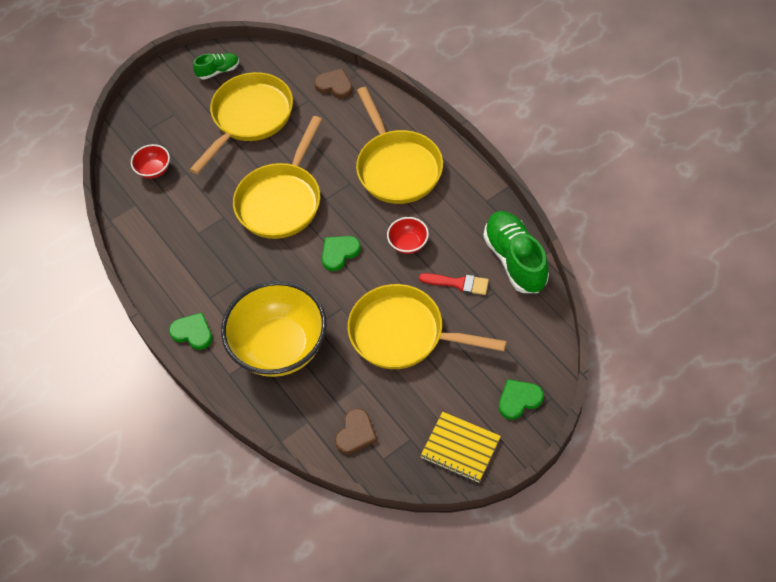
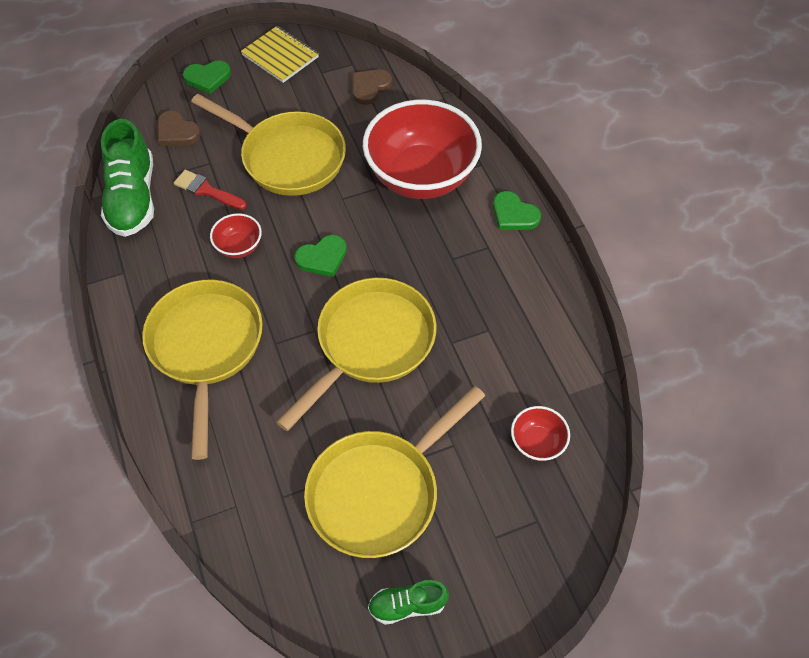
camera: 170 degrees left, 0 degrees up
yellow bowl [221,281,327,377] -> red bowl [363,100,482,199]
brown heart [314,68,353,98] -> brown heart moved to [158,110,201,146]

